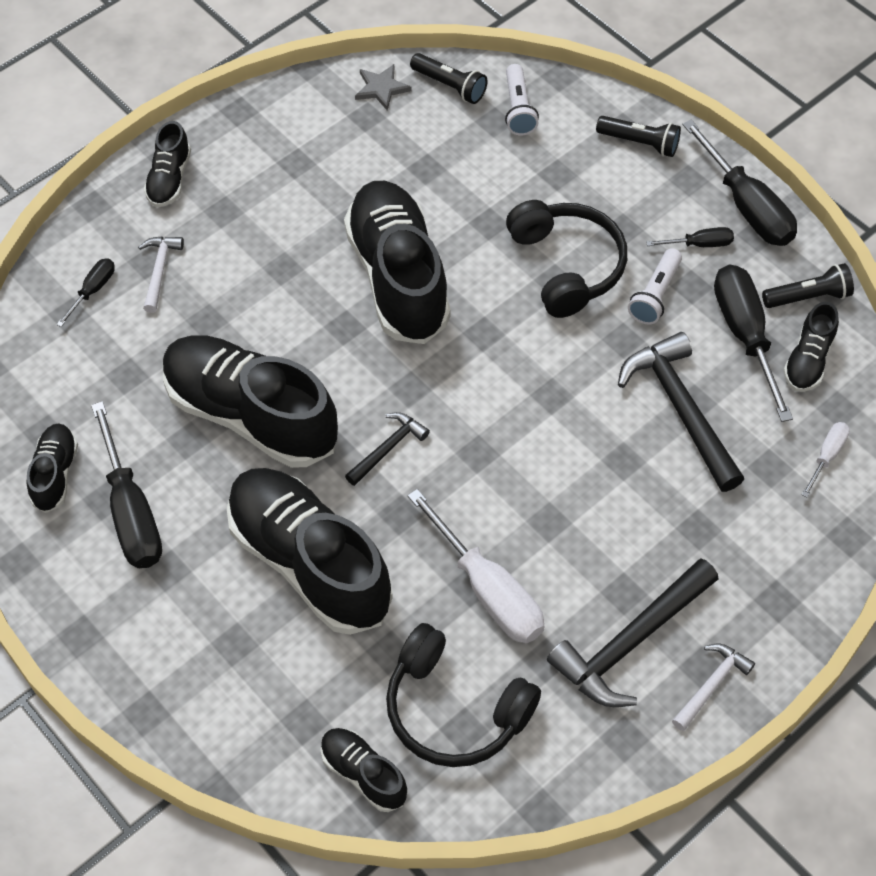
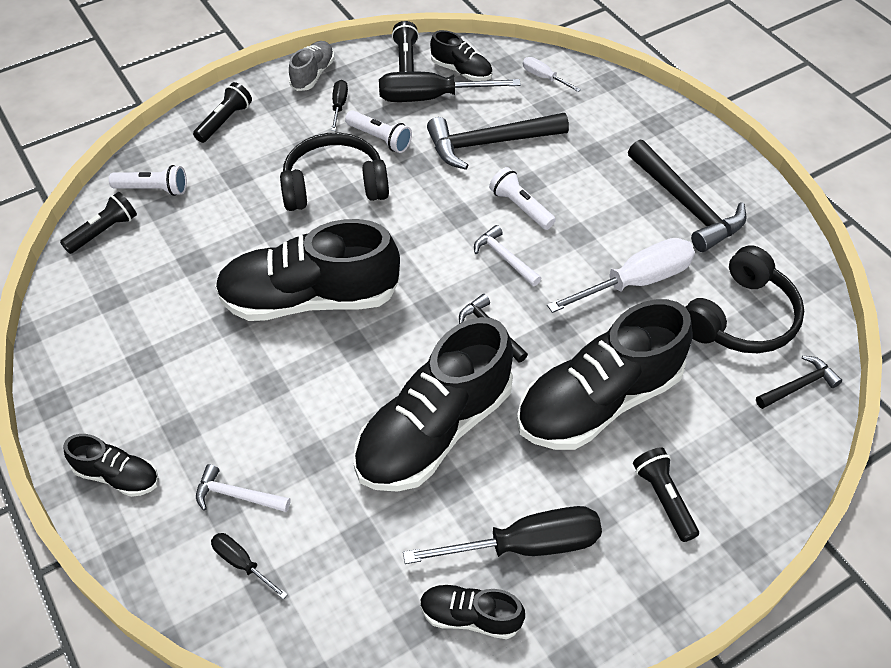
camera: 80 degrees left, 5 degrees down
black shoe [321,728,408,812] -> black hammer [756,356,842,409]
grey star [355,64,412,111] -> none
white hammer [672,644,755,731] -> white hammer moved to [474,225,541,286]
black screwdriver [682,120,797,246] -> grey shoe [289,41,334,91]
none -> white flashlight [489,167,556,230]
none -> black flashlight [633,447,699,542]

